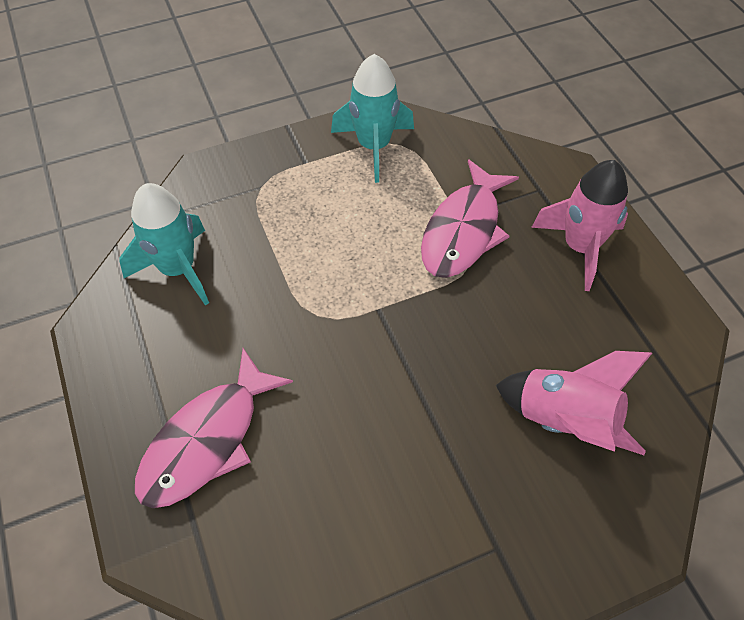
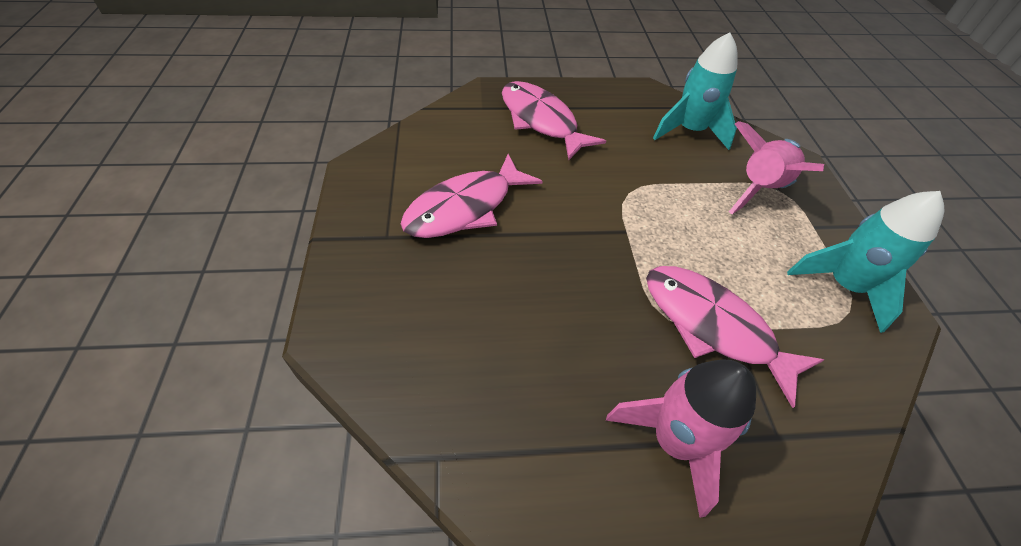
camera: 105 degrees right, 5 degrees down
pink rocket [496,351,652,455] -> pink rocket moved to [729,121,824,214]
none -> pink fish [401,154,542,238]

